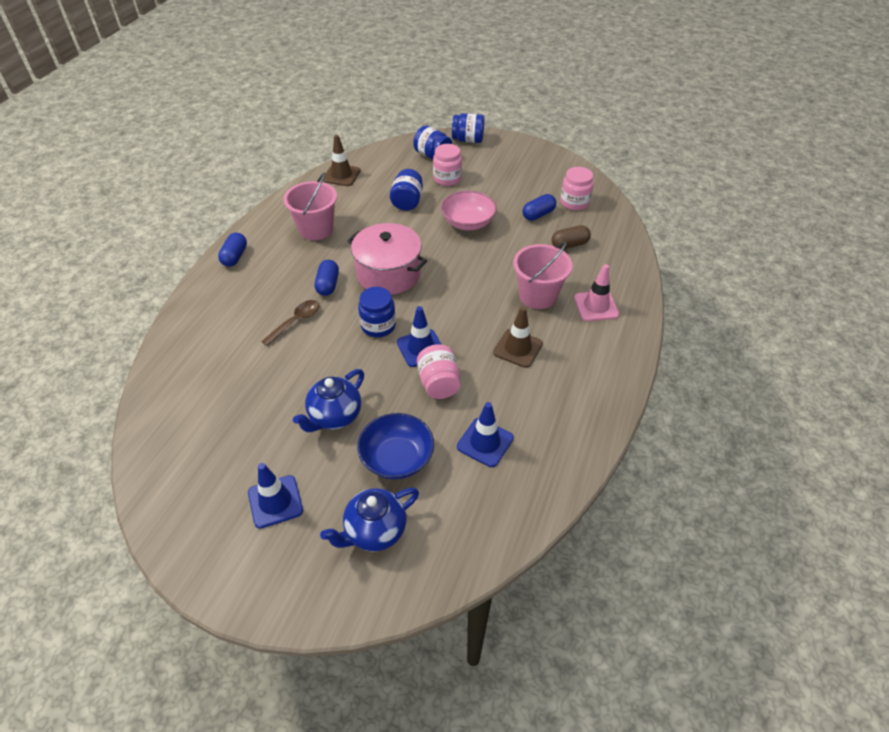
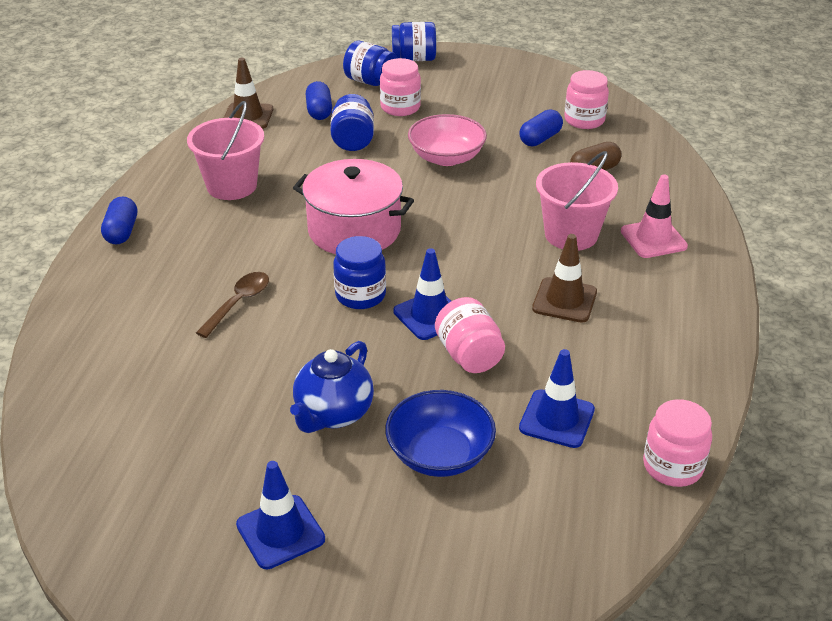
camera: 10 degrees left, 10 degrees down
blue capsule [315,260,339,296] -> blue capsule moved to [306,81,332,120]
blue teapot [320,488,419,552] -> none
none -> pink jar [643,399,712,487]

